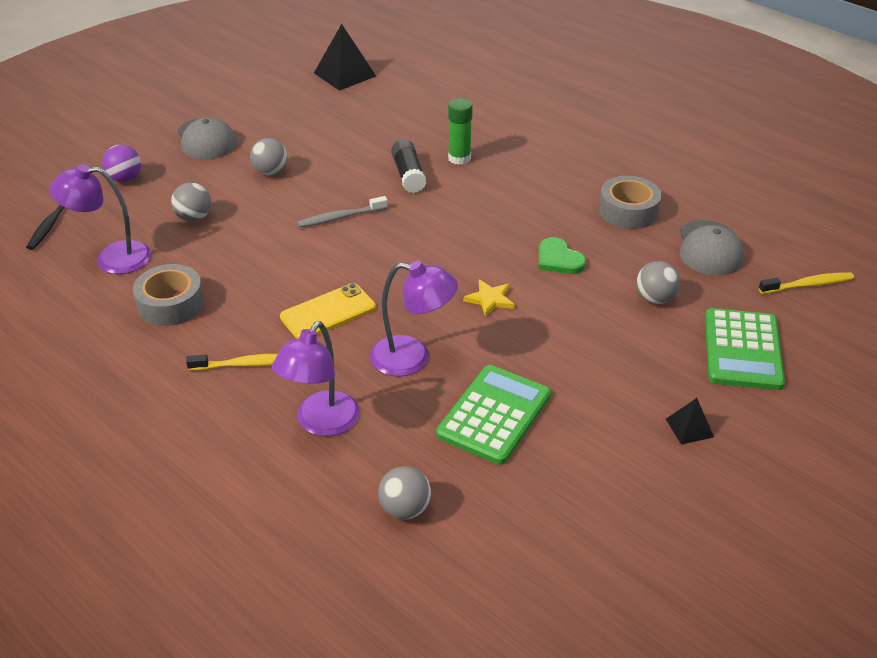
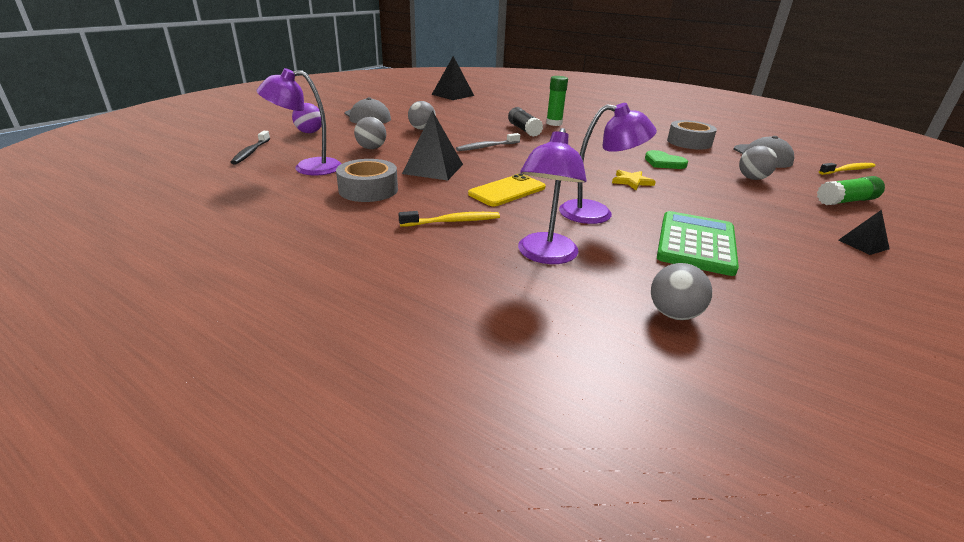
camera: 10 degrees left, 10 degrees down
green calculator [705,308,785,390] -> green glue stick [817,176,885,205]
none -> black pyramid [402,110,463,181]

